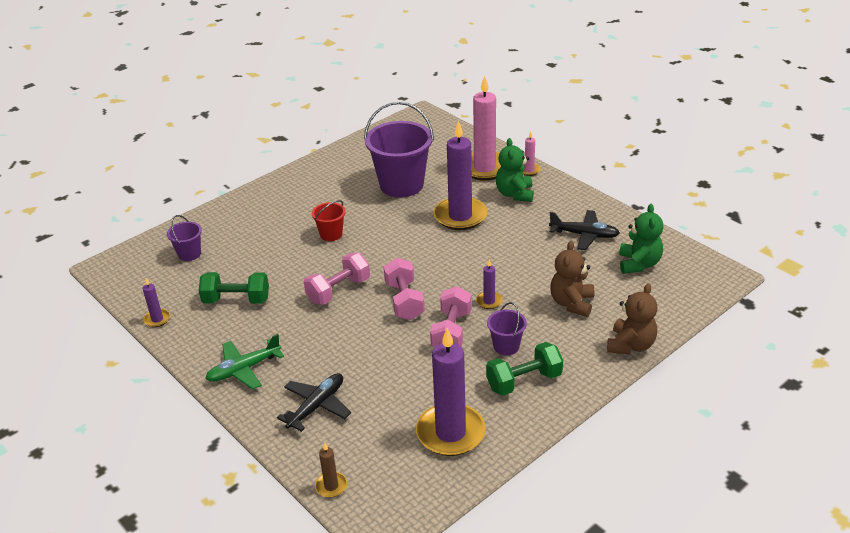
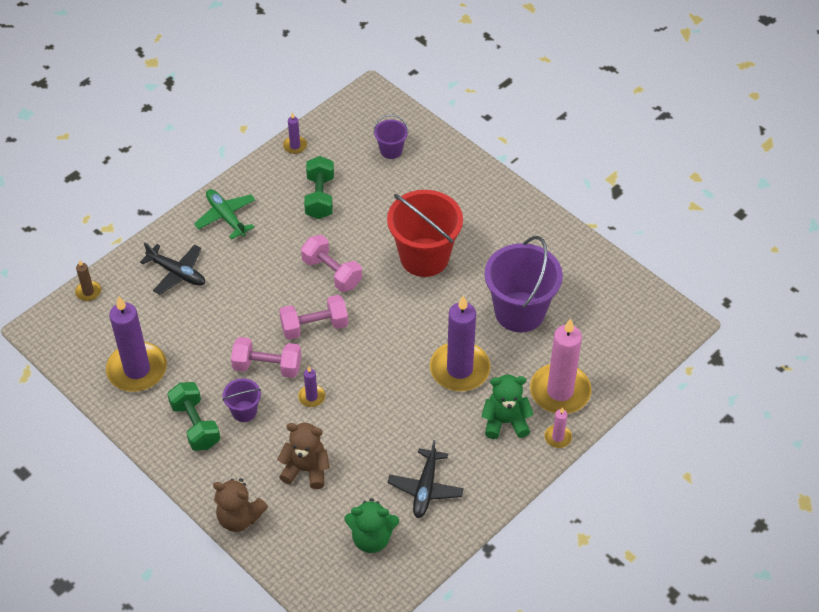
camera: 85 degrees right, 15 degrees up
red bucket [312,200,346,241] -> red bucket [387,190,463,277], size x2.10

